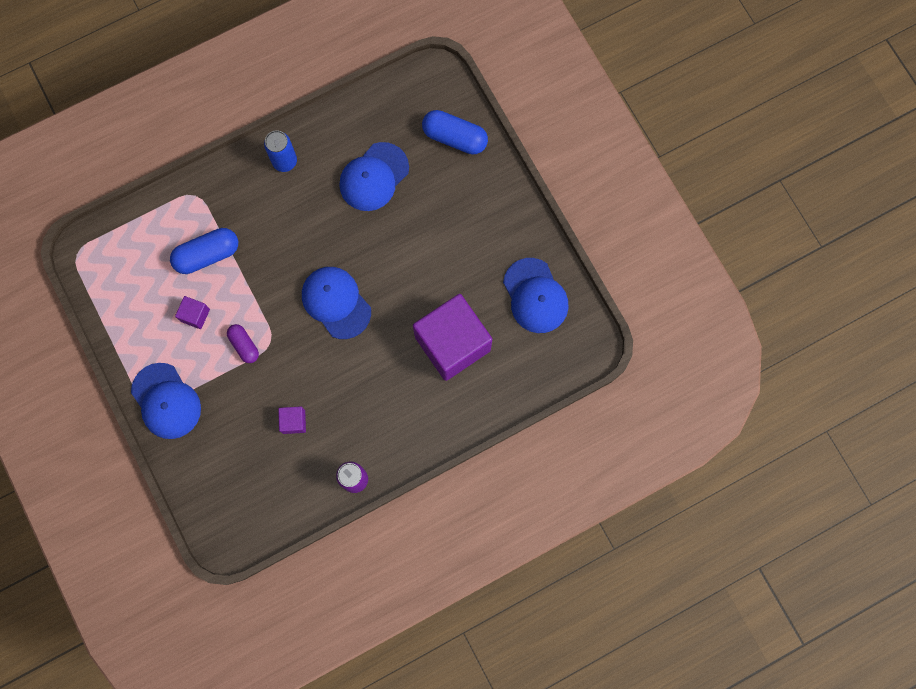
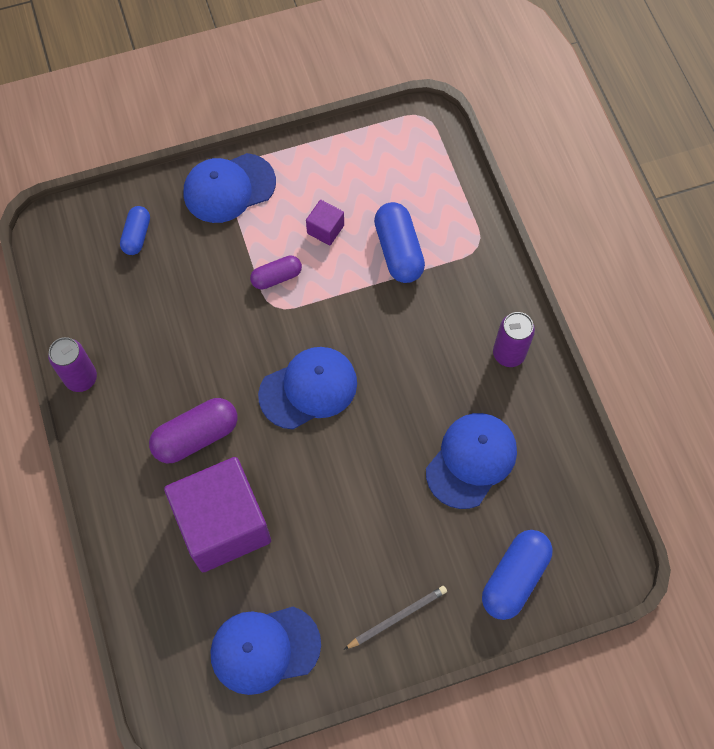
camera: 100 degrees right, 10 degrees down
blue can [264,131,297,172] -> purple can [493,312,535,367]
purple cube [278,406,306,434] -> none
blue cap [339,142,409,211] -> blue cap turned 75 degrees clockwise [426,413,517,509]
none -> blue capsule [120,206,150,255]
none -> purple capsule [149,398,237,463]
none -> grey pencil [344,586,447,650]

